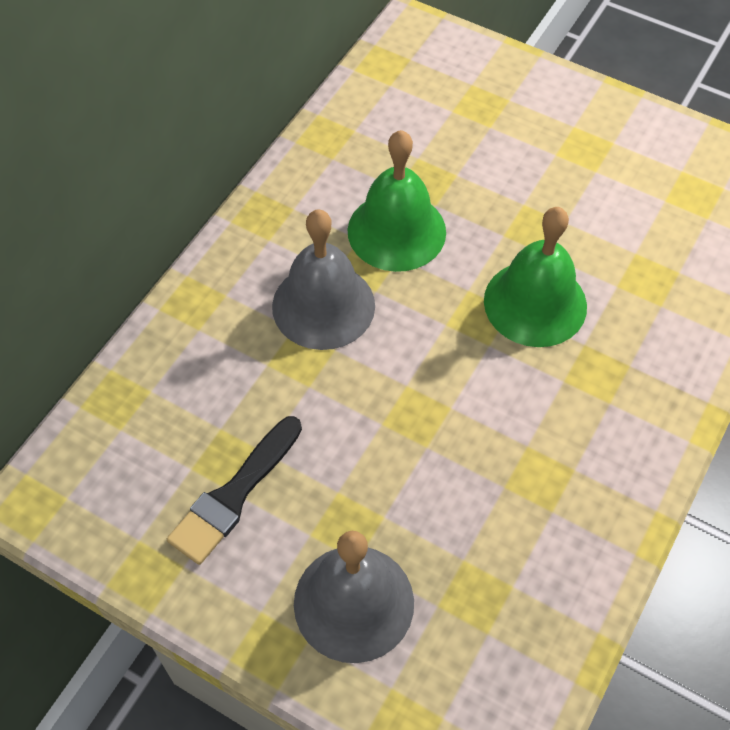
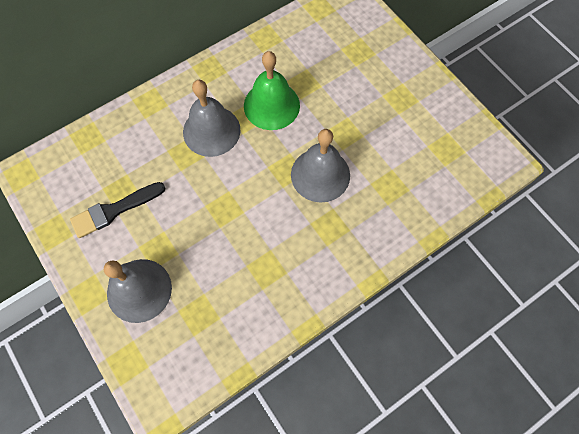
camera: 25 degrees right, 10 degrees up
green bell [484,207,587,347] -> grey bell [291,129,350,202]

